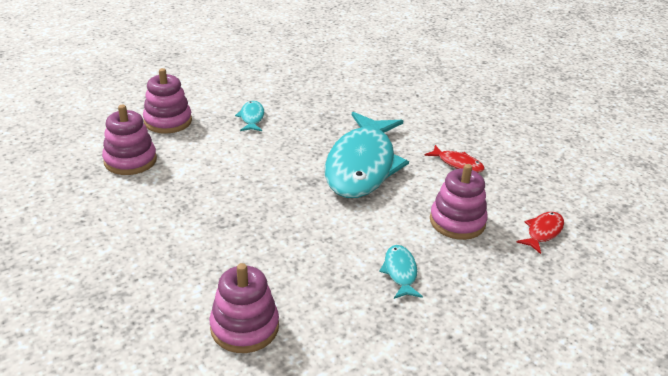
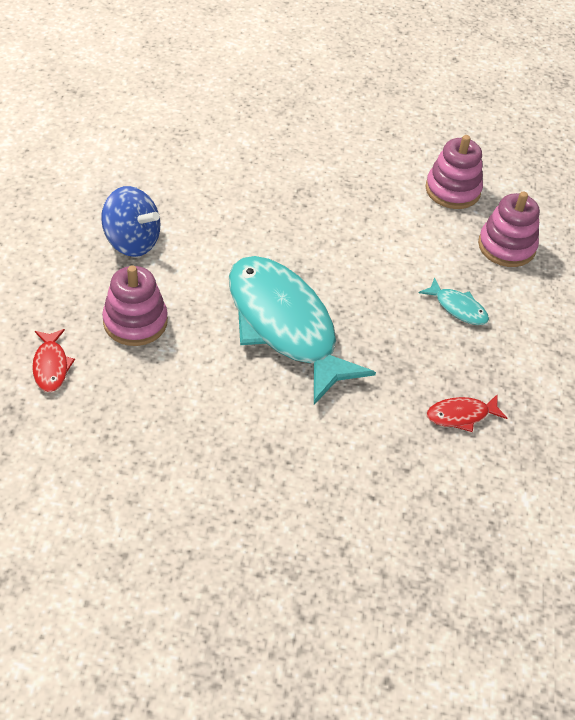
camera: 130 degrees right, 15 degrees up
pink stacking toy [209,263,279,353] -> none
turquoise fish [379,245,423,299] -> blue spinning top [101,186,160,257]
red fish [424,145,485,173] -> red fish moved to [427,394,507,432]

